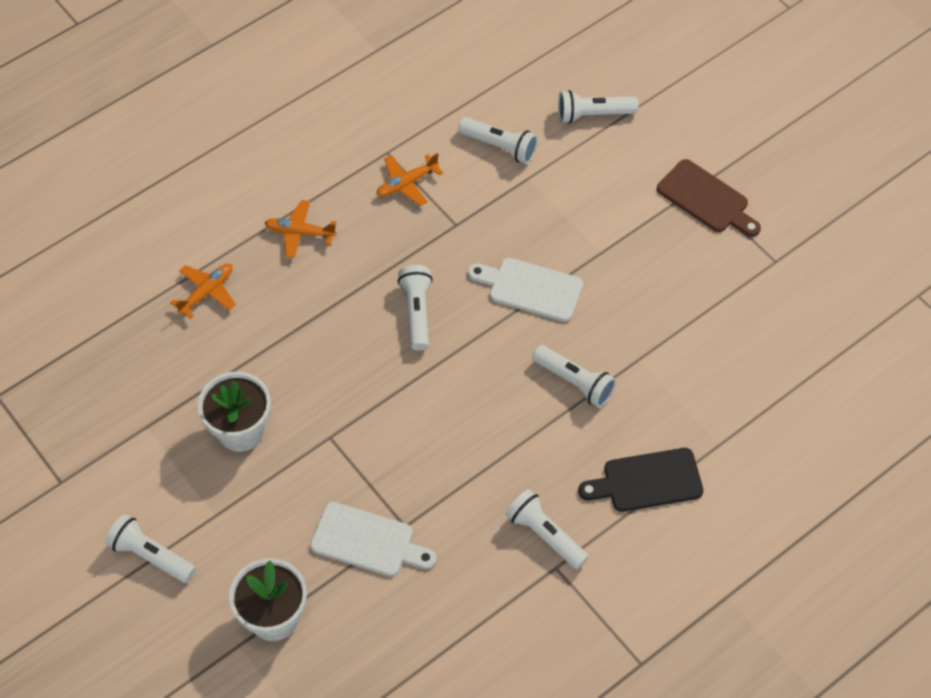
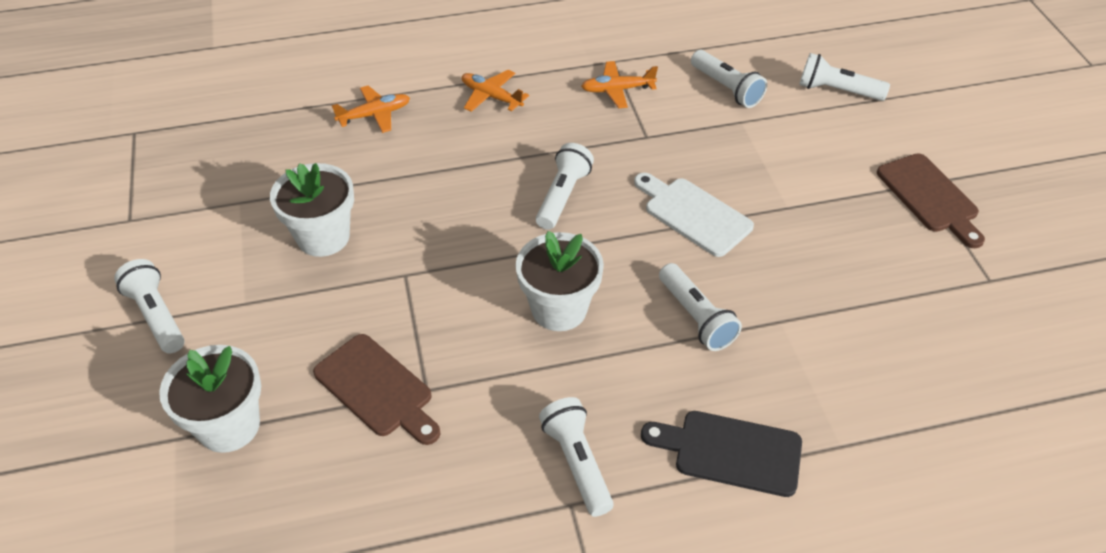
camera: 25 degrees right, 10 degrees down
white cutting board [310,502,436,576] -> brown cutting board [313,334,441,445]
none -> white flower pot [516,231,604,331]

